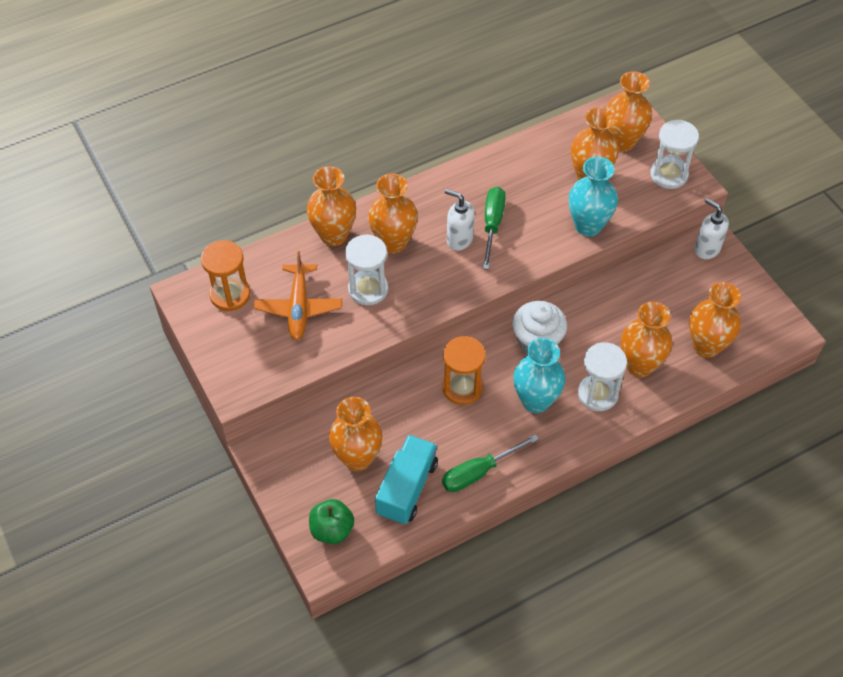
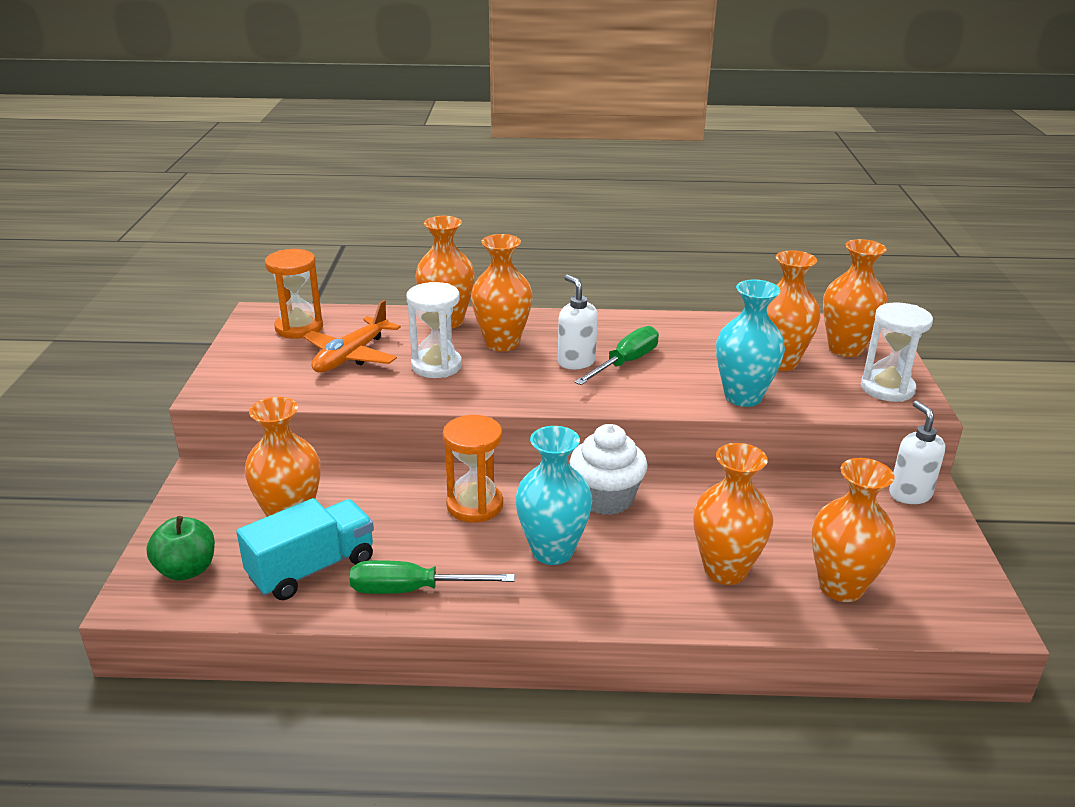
camera: 30 degrees right, 25 degrees down
white hourglass [578,342,627,411] -> none

